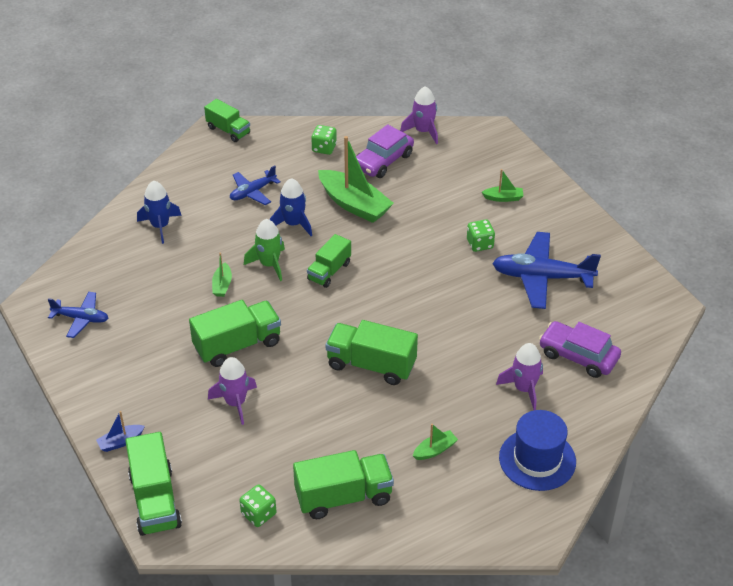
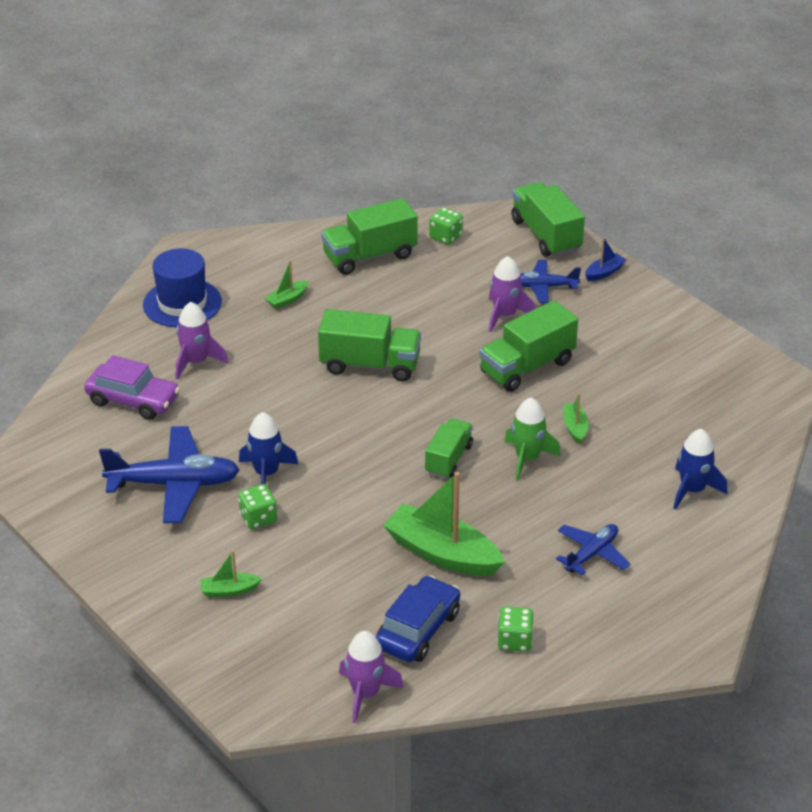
camera: 170 degrees right, 5 degrees down
blue plane [48,292,108,338] -> blue plane moved to [520,260,581,303]
green truck [204,99,250,142] -> none
blue rocket [270,178,312,236] -> blue rocket moved to [239,412,298,484]
purple car [356,124,414,178] -> blue car [376,575,460,662]

